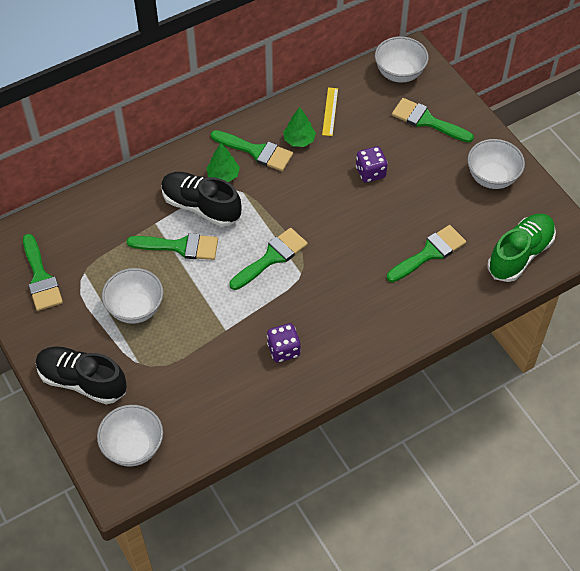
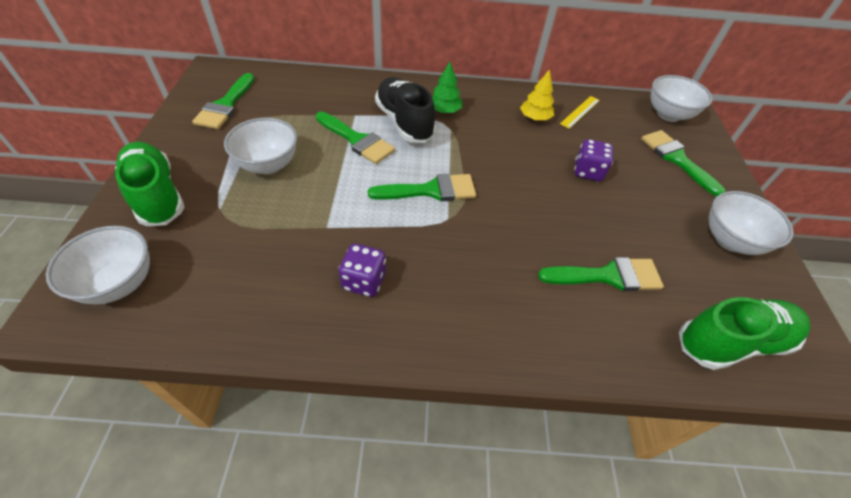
camera: 30 degrees right, 5 degrees down
black shoe [36,346,127,404] -> green shoe [115,142,184,226]
green brush [211,130,293,171] -> none
green tree [283,107,316,147] -> yellow tree [520,69,554,121]

